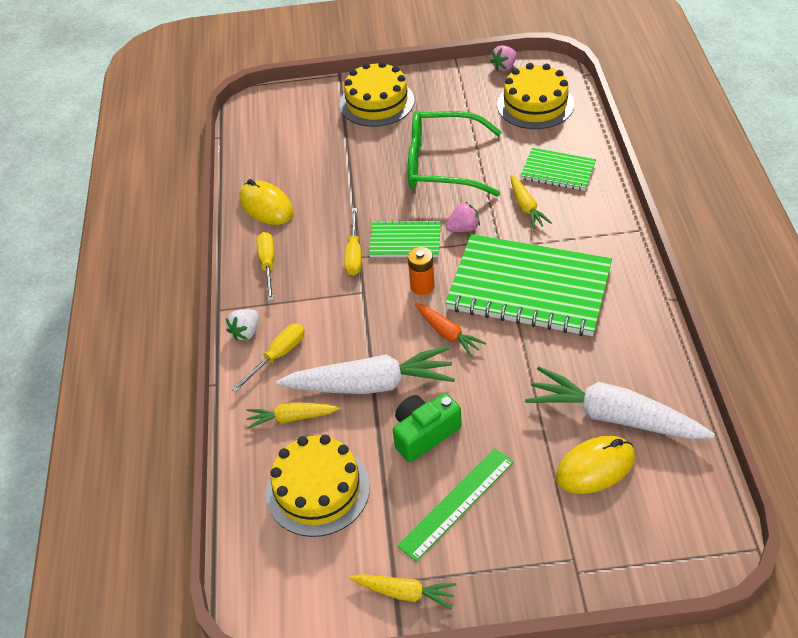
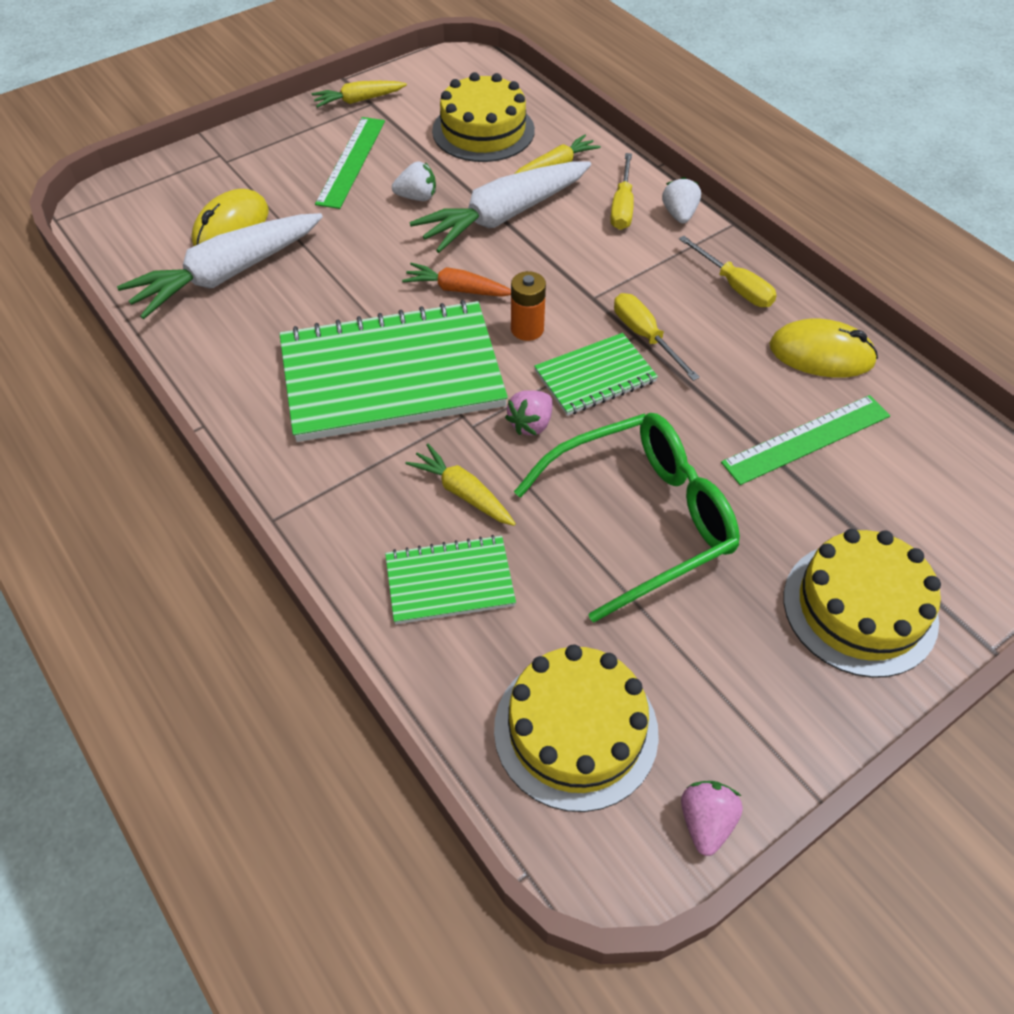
camera: 145 degrees right, 5 degrees up
green camera [393,393,462,462] -> white strawberry [392,161,436,201]
white carrot [525,366,715,439] -> white carrot turned 150 degrees clockwise [117,213,323,319]
none -> green ruler [721,395,890,485]

